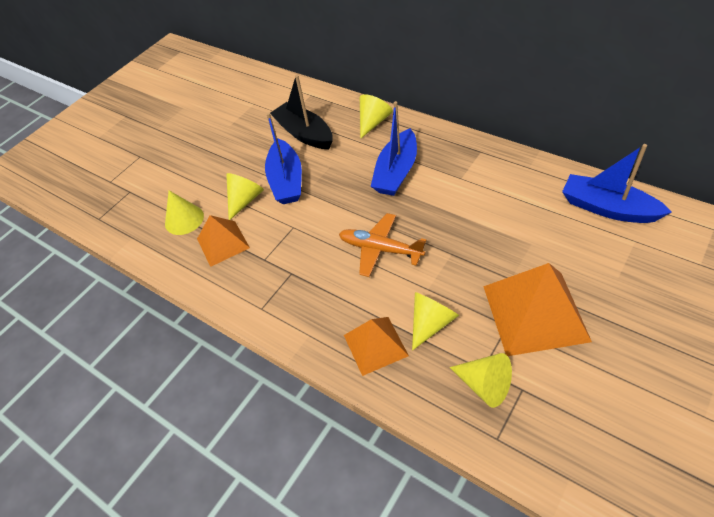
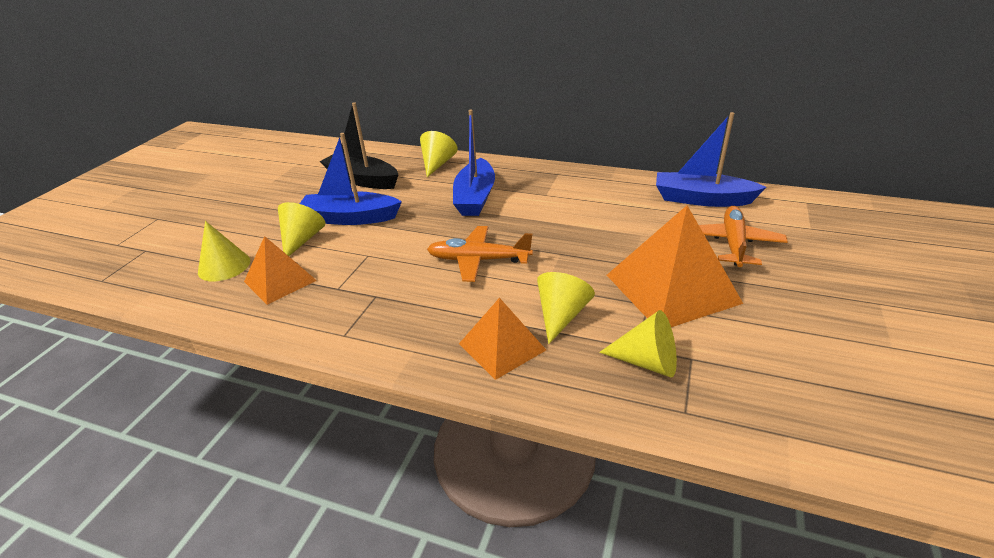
camera: 20 degrees left, 15 degrees down
blue boat [265,112,302,204] -> blue boat turned 120 degrees clockwise [300,133,402,225]
none -> orange plane [699,206,788,267]

